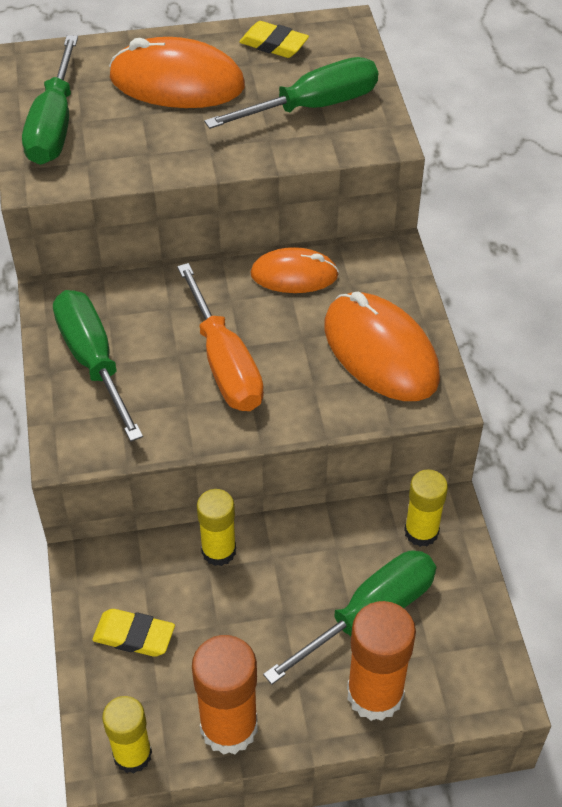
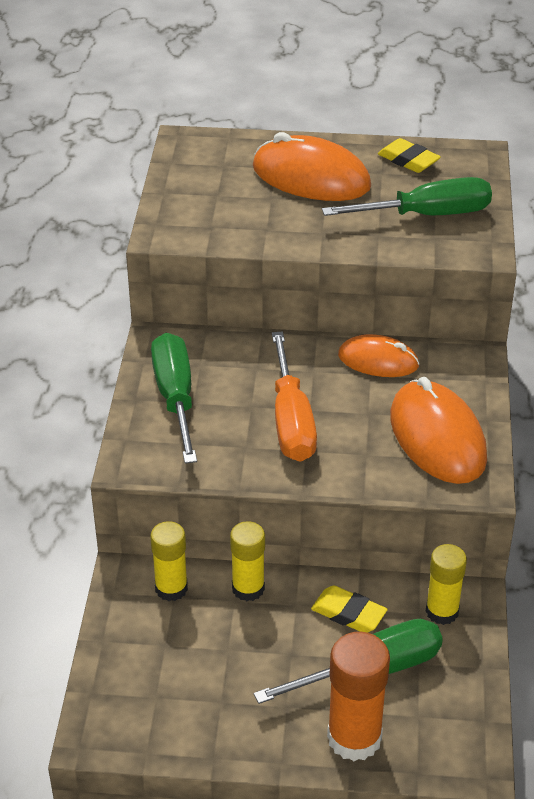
camera: 15 degrees right, 10 degrees down
green screwdriver [22,35,78,165] -> none
yellow eraser [92,609,175,657] -> yellow eraser moved to [311,585,388,633]
yellow glue stick [102,696,152,773] -> yellow glue stick moved to [150,521,188,601]
orange glue stick [192,635,258,755] -> none

